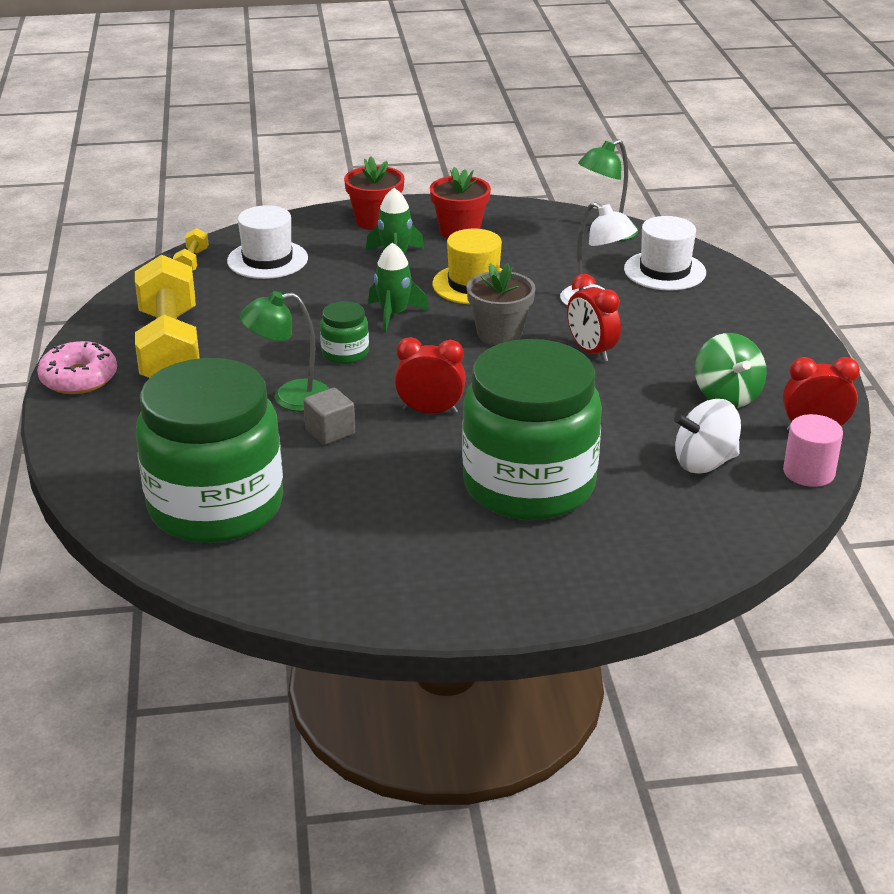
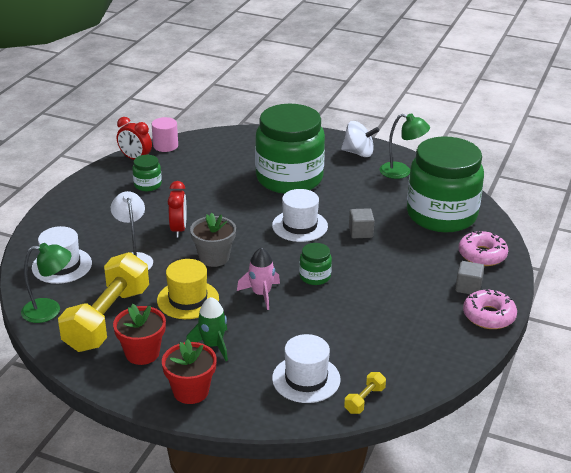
camera: 150 degrees left, 0 degrees up
yellow dumbbell [135,255,200,378] -> yellow dumbbell moved to [58,252,149,352]
green lamp [240,291,330,412] -> green lamp moved to [379,114,430,179]
green rocket [368,243,429,333] -> pink rocket [237,248,280,310]
red clock [395,337,466,414] -> white hat [272,189,328,242]
white spinning top [674,399,741,474] -> white spinning top moved to [341,121,379,157]
green spinning top [695,333,767,408] -> green jar [132,155,162,191]
none -> grey cube [455,261,484,294]
none -> pink donut [459,231,508,266]

